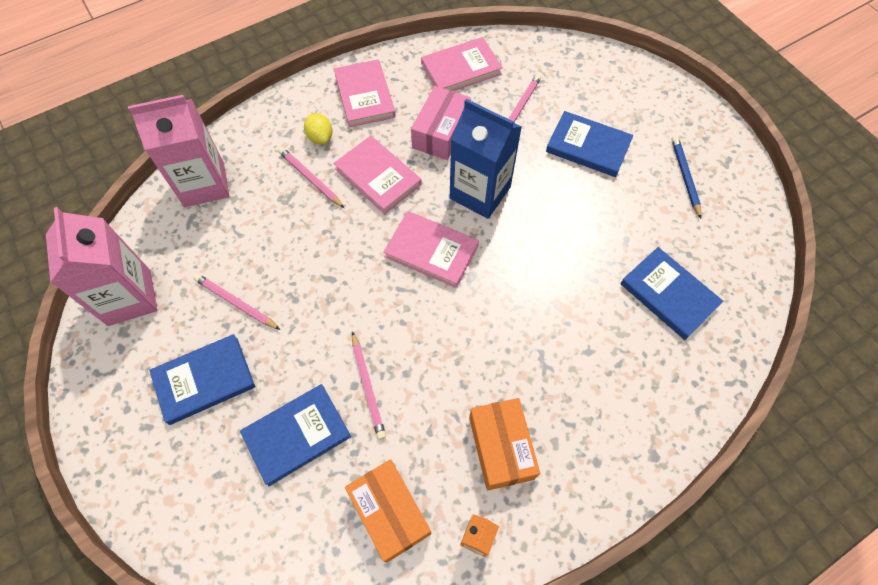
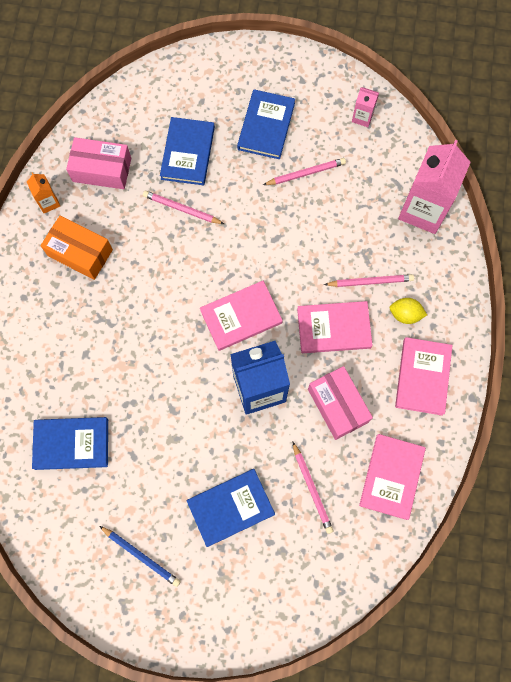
camera: 130 degrees right, 10 degrees up
pink carton [46,207,158,326] -> pink carton [352,87,379,127], size x0.46
pink book [334,59,396,127] -> pink book turned 75 degrees clockwise [395,337,453,416]
orange box [345,459,431,563] -> pink box [66,137,131,189]

